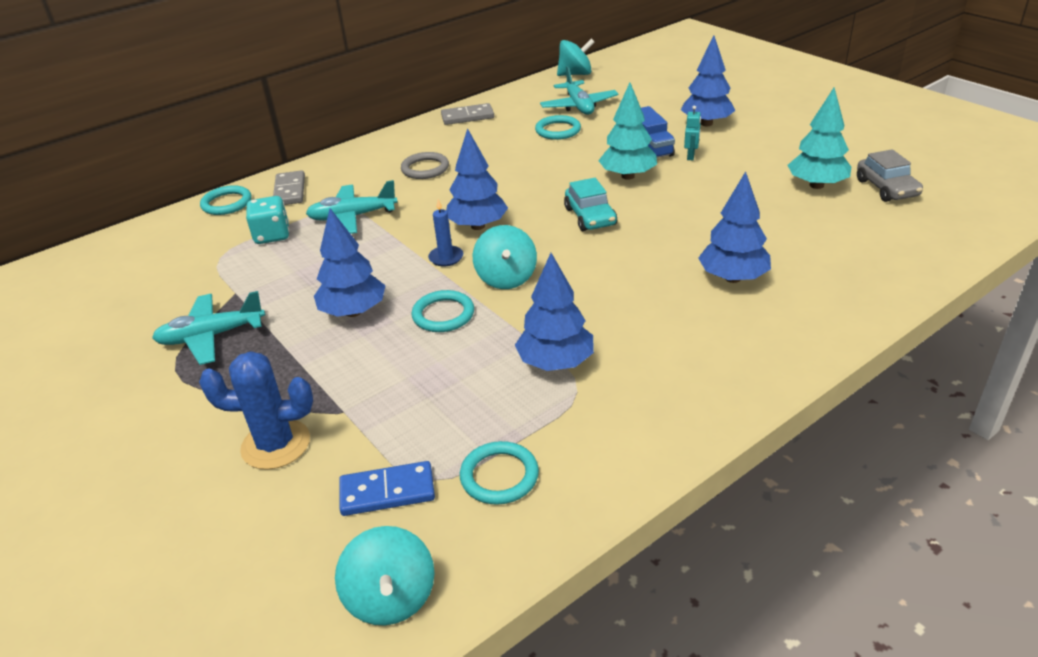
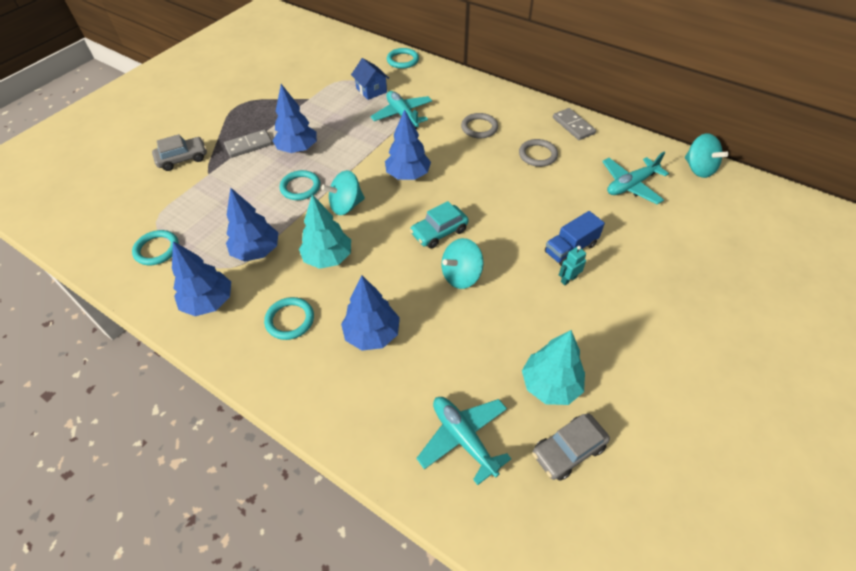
camera: 70 degrees right, 15 degrees up
turquoise plane [152,291,265,365] -> turquoise plane moved to [416,397,511,485]
blue cactus [199,351,313,470] -> grey car [152,134,207,171]
turquoise dice [246,196,289,244] -> blue house [351,58,389,100]
grey domino [273,170,305,205] -> grey domino moved to [224,129,273,158]
turquoise spinning top [335,526,435,625] -> turquoise spinning top moved to [441,238,484,289]
blue domino [339,461,435,516] -> none
blue candle [428,199,463,267] -> none
turquoise ring [535,115,581,140] -> turquoise ring moved to [264,297,314,340]
turquoise tree [598,83,657,180] -> turquoise tree moved to [299,194,351,269]
blue tree [681,35,735,126] -> blue tree moved to [172,241,231,316]
turquoise robot [684,106,701,160] -> turquoise robot turned 150 degrees clockwise [559,246,586,285]
none -> grey ring [519,139,558,167]

